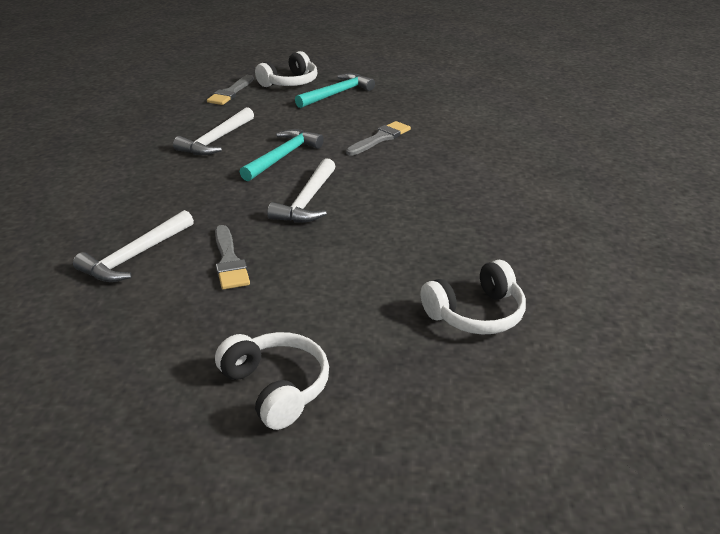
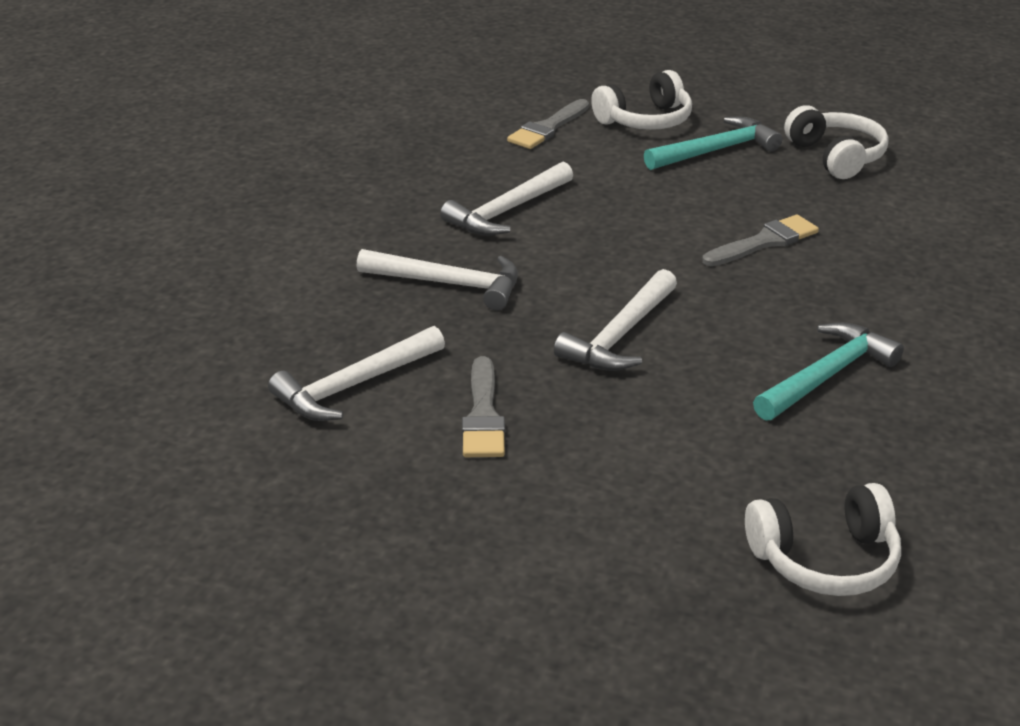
camera: 15 degrees right, 0 degrees up
white headphones [215,332,329,430] -> white headphones moved to [784,105,889,179]
turquoise hammer [240,129,324,181] -> turquoise hammer moved to [753,322,904,421]
none -> white hammer [357,249,518,311]

